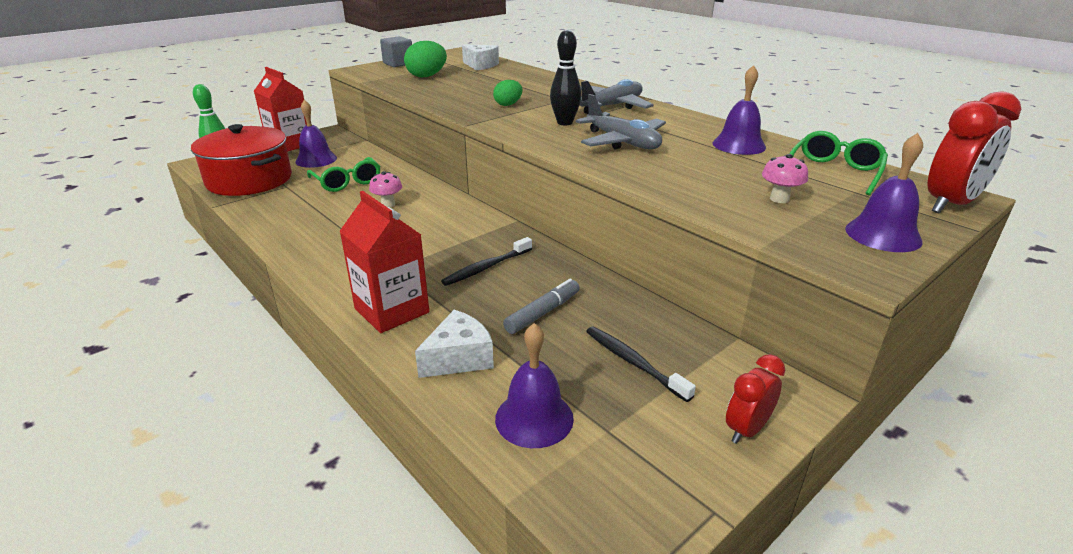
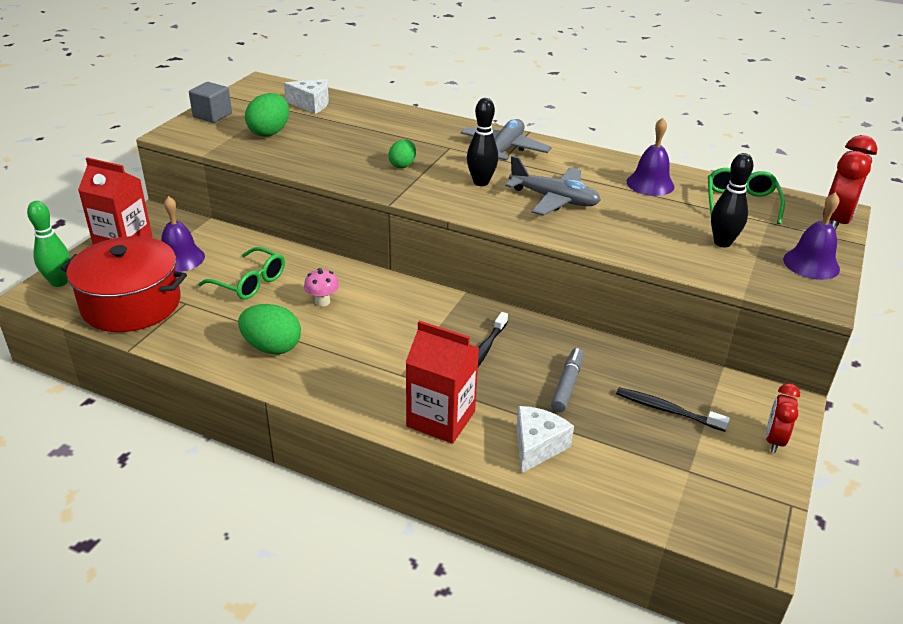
camera: 25 degrees left, 5 degrees up
purple bell [495,323,574,448] -> none
pink mushroom [762,154,808,203] -> black bowling pin [711,153,753,247]
none -> green egg [238,304,301,354]

